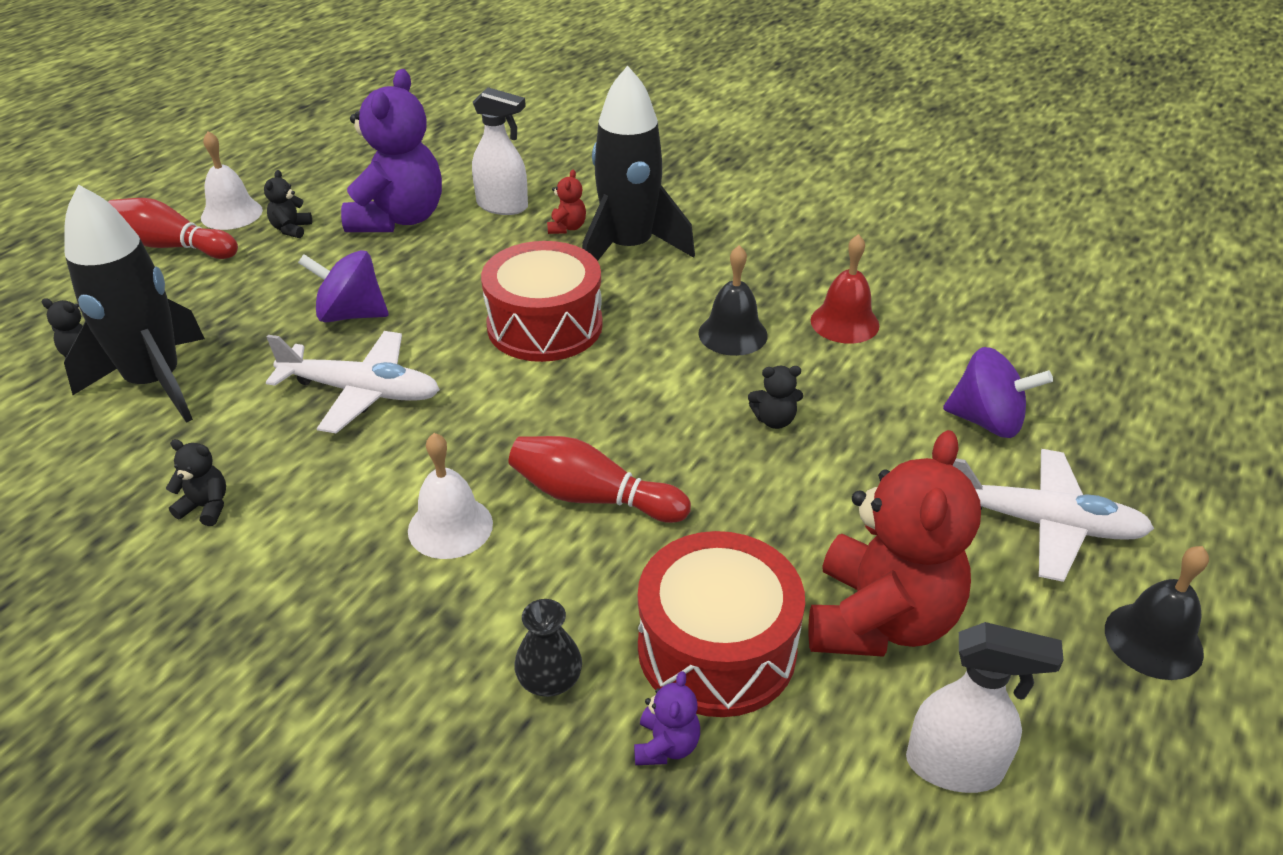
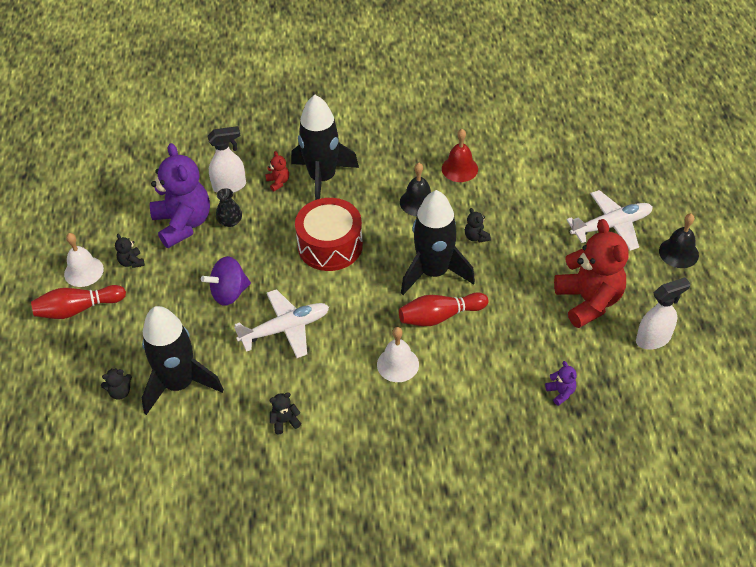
camera: 35 degrees left, 10 degrees up
black vase [514,599,582,697] -> black vase moved to [216,188,242,227]
red drum [638,531,805,717] -> none
black teddy bear [748,366,803,429] -> black teddy bear turned 105 degrees clockwise [465,208,491,242]
purple spinning top [943,347,1053,438] -> none
none -> black rocket [401,190,475,295]

